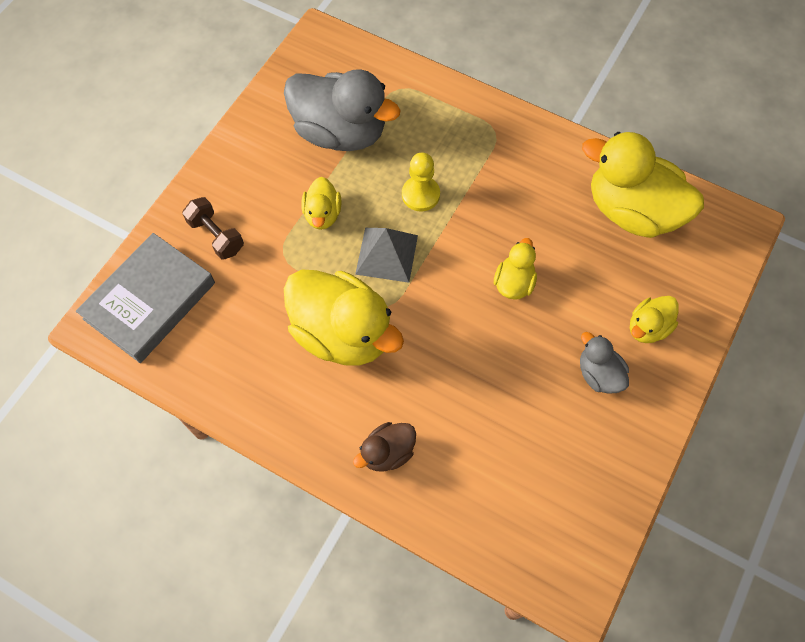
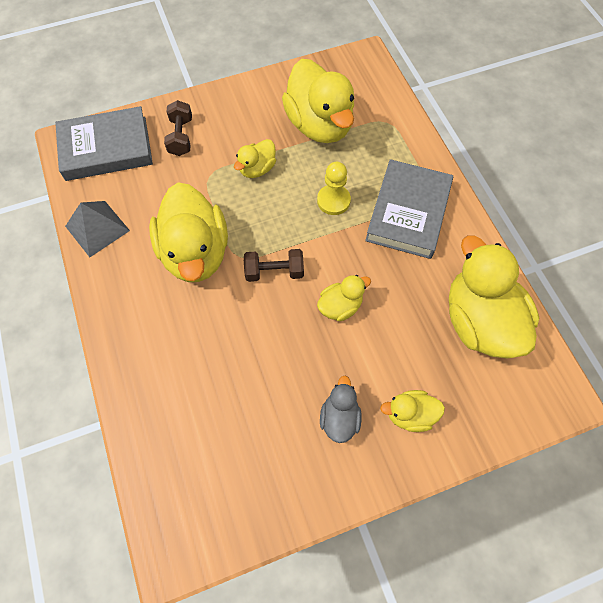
camera: 40 degrees right, 0 degrees up
grey duck [284,70,400,151] -> yellow duck [282,59,354,143]
brown duck [353,422,416,471] -> none
grey pyramid [355,228,418,283] -> grey pyramid moved to [65,201,130,257]
none -> brown dumbbell [244,249,304,282]
none -> grey book [365,159,453,259]

